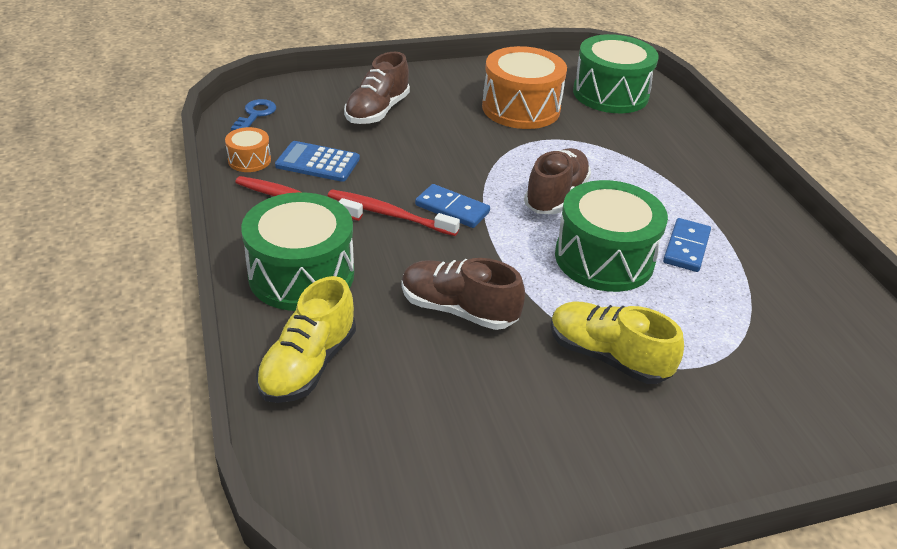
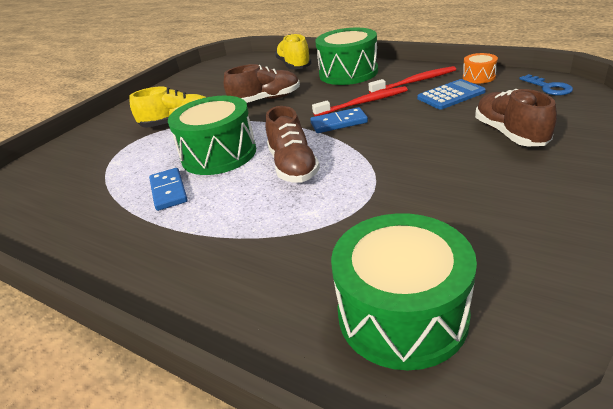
camera: 145 degrees right, 5 degrees down
orange drum [482,46,567,129] -> none

